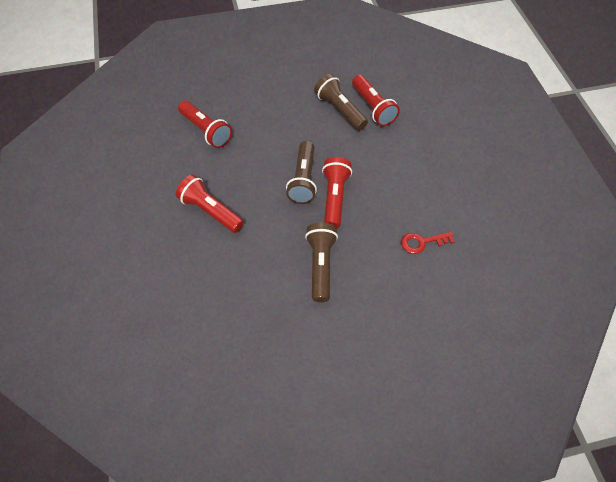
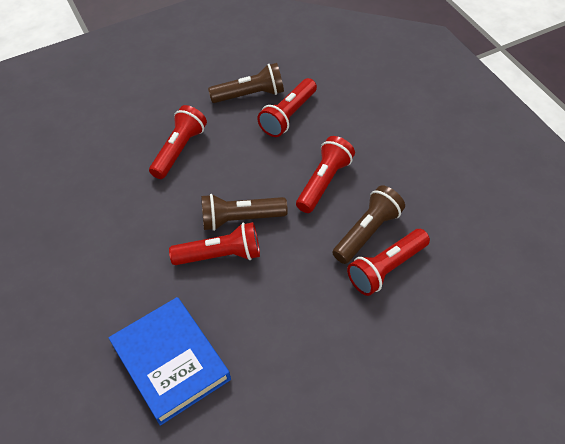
camera: 80 degrees right, 5 degrees down
brown flashlight [305,222,338,302] -> brown flashlight moved to [208,63,284,103]
red key [401,232,455,254] -> blue book [108,297,231,426]
none -> red flashlight [296,136,355,213]

